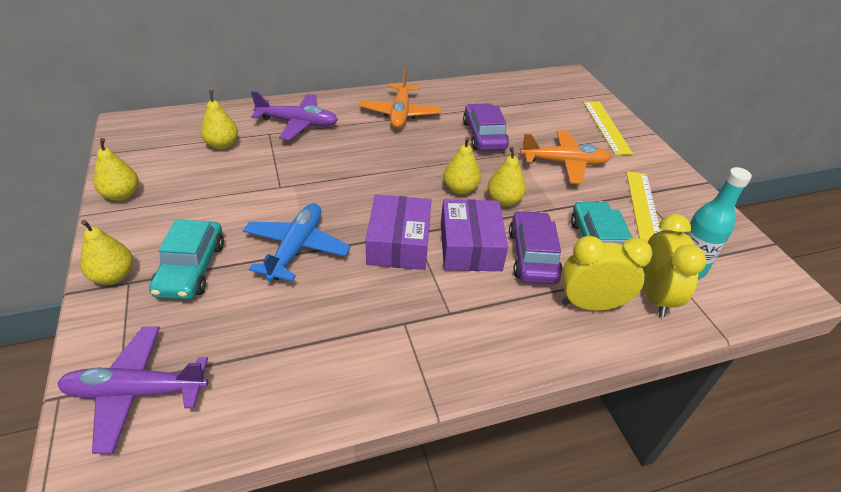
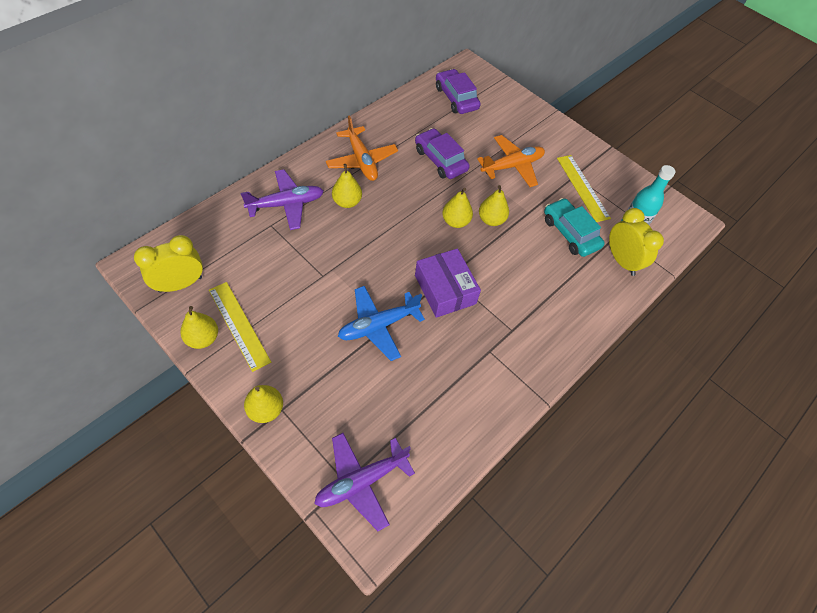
camera: 30 degrees left, 15 degrees up
turquoise car [149,219,224,300] -> none
yellow pear [201,90,238,149] -> yellow pear moved to [332,164,362,208]
blue plane [243,203,351,282] -> blue plane turned 105 degrees counterclockwise [338,286,425,361]
purple box [441,199,508,271] -> none
purple car [509,210,563,284] -> purple car moved to [436,69,481,114]
yellow clock [561,236,652,311] -> yellow clock moved to [134,235,203,293]
yellow ruler [583,101,633,155] -> yellow ruler moved to [209,282,271,372]

